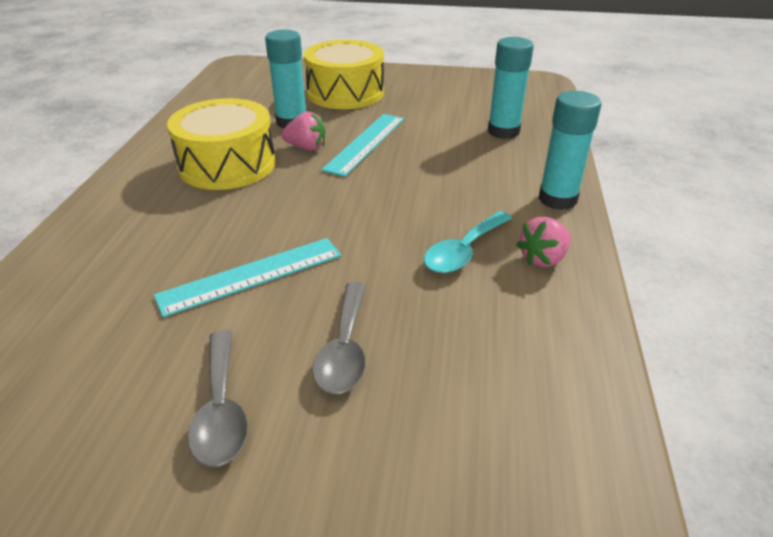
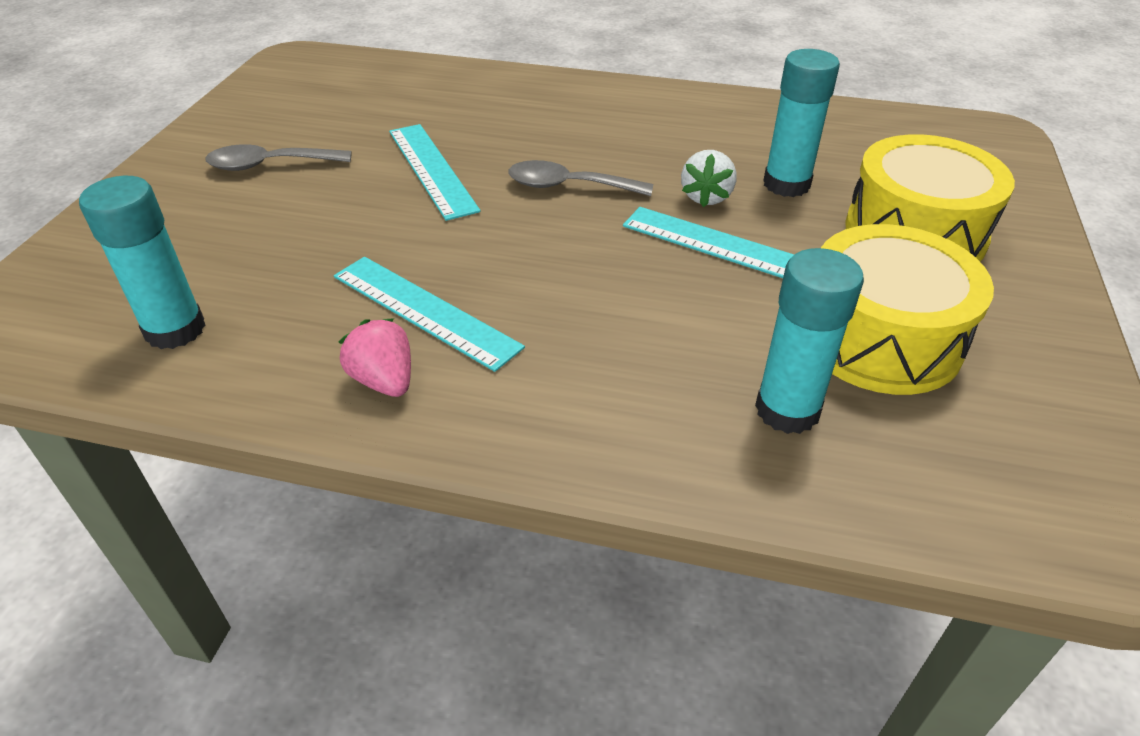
camera: 95 degrees right, 5 degrees up
yellow drum [167,98,276,190] -> yellow drum moved to [821,224,994,395]
pink strawberry [281,111,325,150] -> white strawberry [681,150,737,207]
grey spoon [312,282,366,394] -> grey spoon moved to [508,160,653,196]
turquoise spoon [424,211,512,273] -> turquoise ruler [334,257,525,372]
turquoise glue stick [538,91,602,210] -> turquoise glue stick moved to [79,176,206,349]

